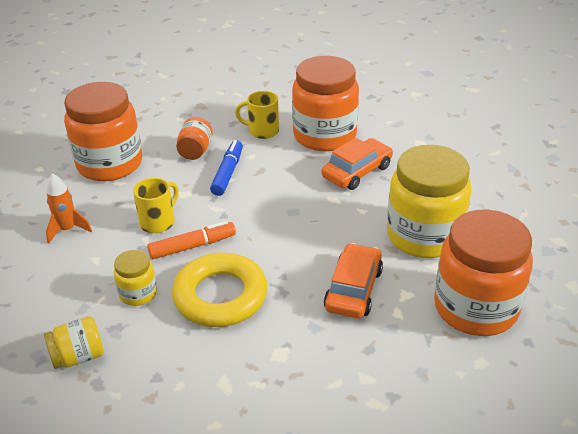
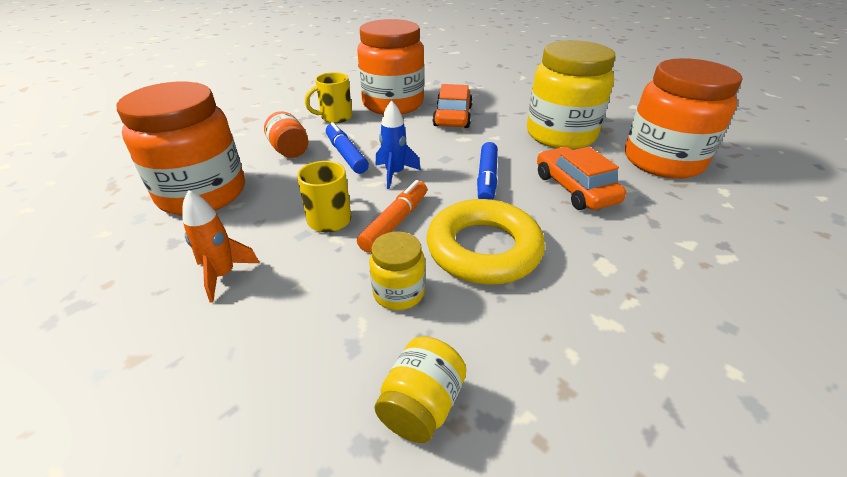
camera: 40 degrees left, 0 degrees up
none -> blue rocket [376,100,421,189]
none -> blue marker [477,142,498,200]

